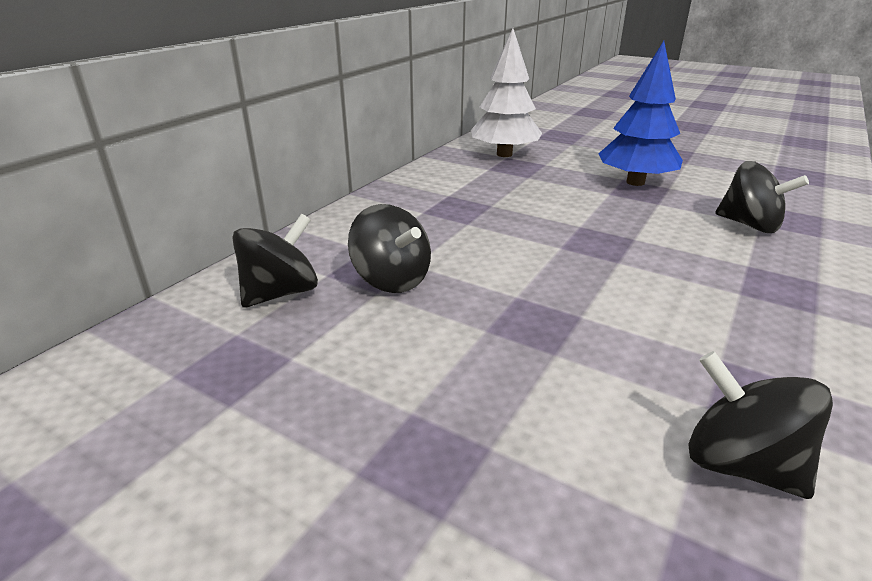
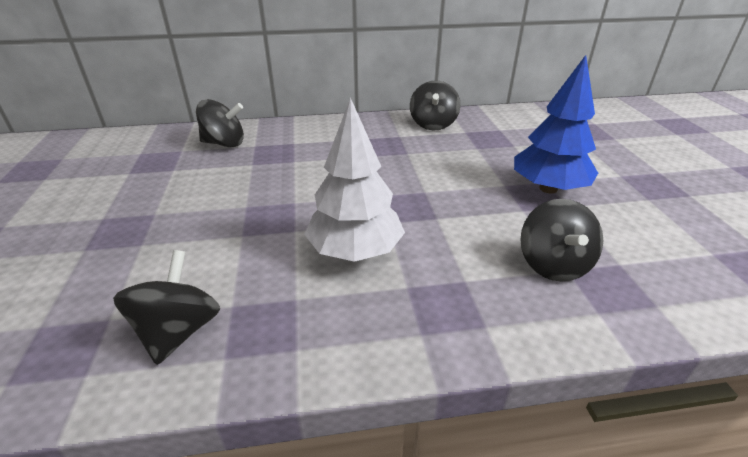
camera: 50 degrees right, 5 degrees up
black spinning top [348,204,431,293] -> black spinning top moved to [410,80,460,130]
white tree [471,28,542,157] -> white tree moved to [304,97,405,262]

